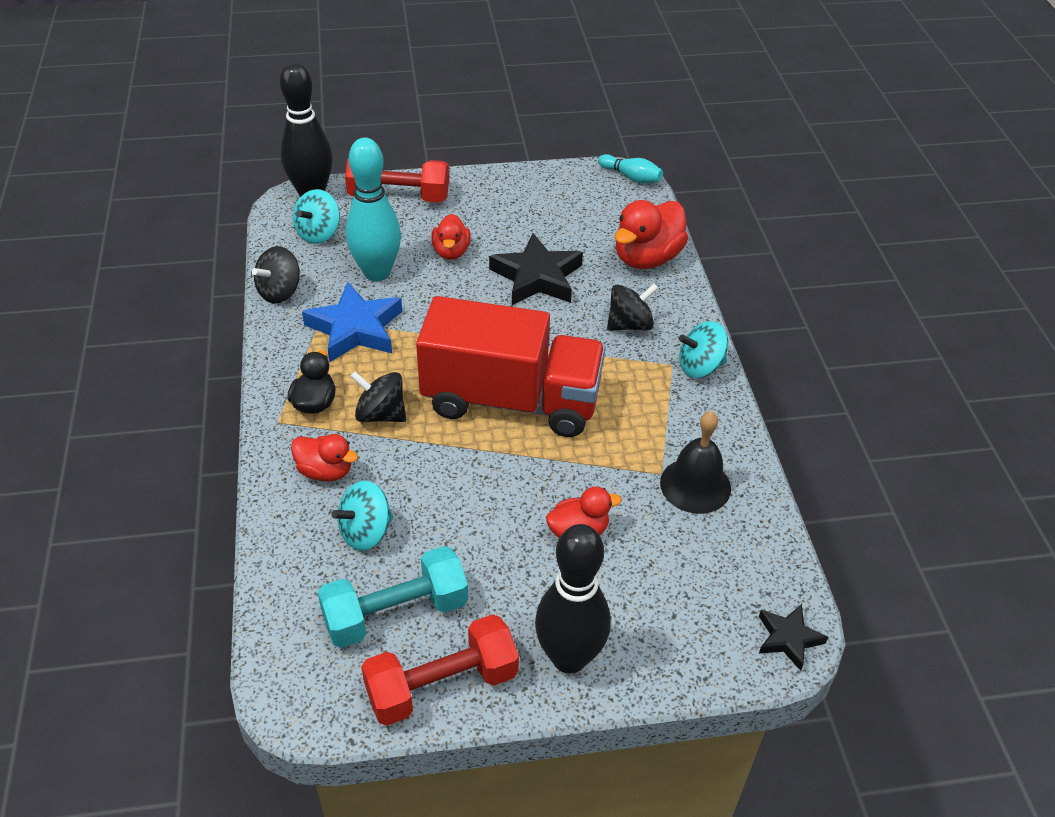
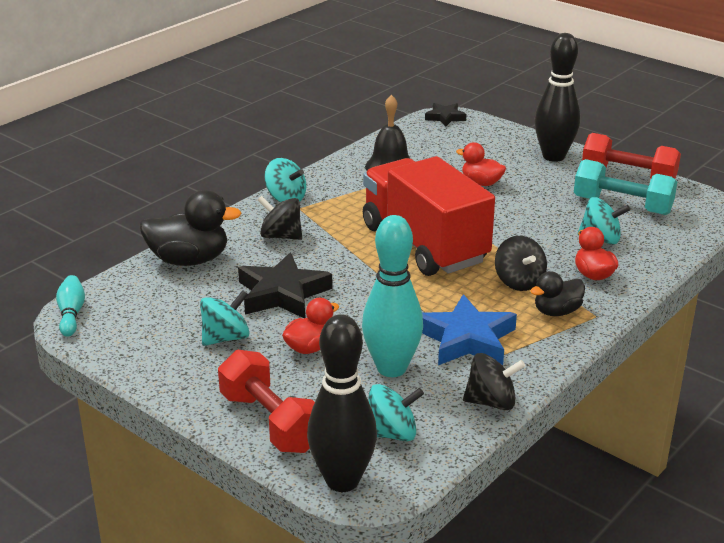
camera: 130 degrees left, 15 degrees down
red duck [615,200,688,269] -> black duck [139,190,242,266]
none -> turquoise spinning top [200,290,250,346]

